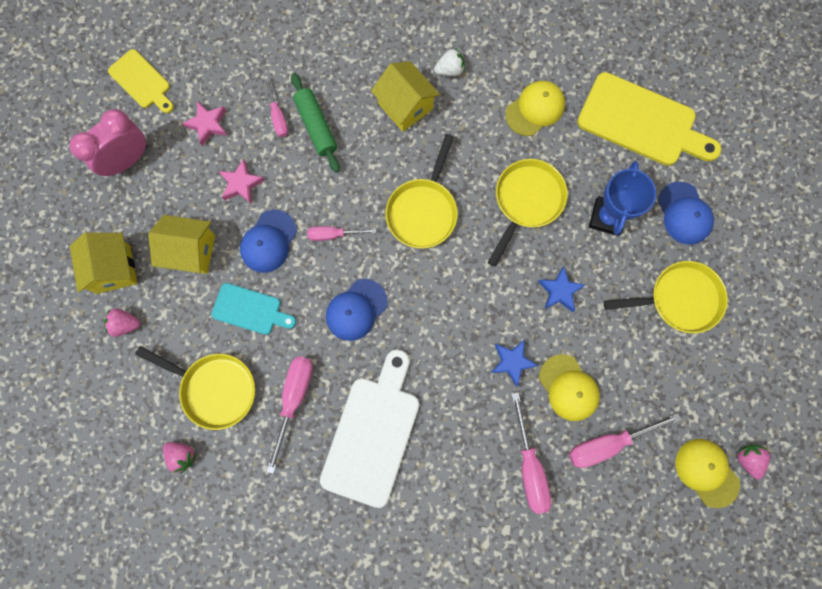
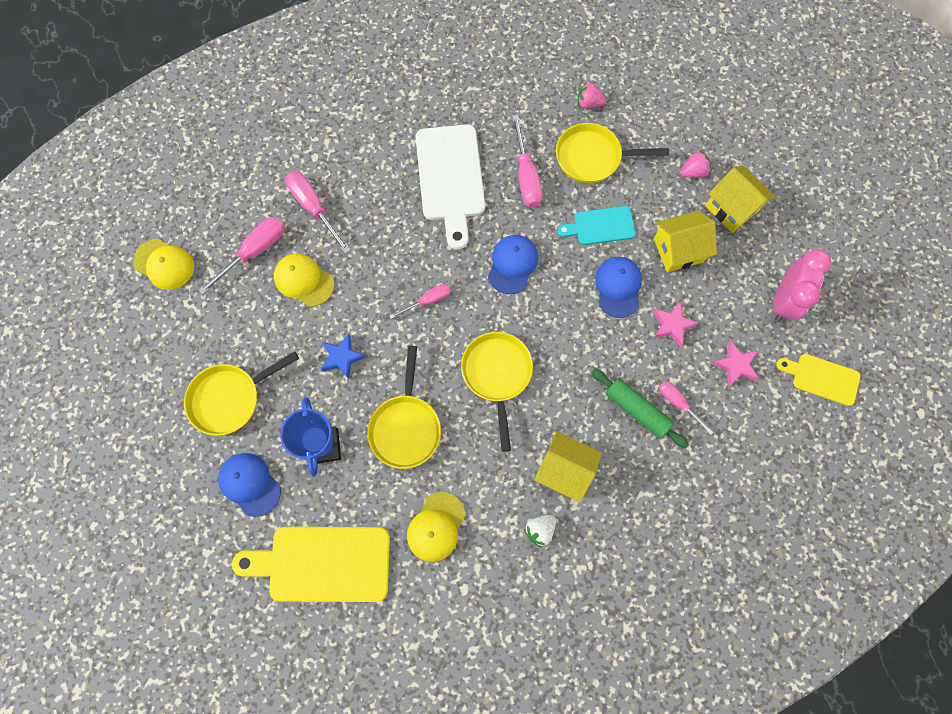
camera: 155 degrees right, 5 degrees down
pink screwdriver [307,226,377,241] -> pink screwdriver moved to [389,284,451,319]
blue star [491,339,539,387] -> none
pink strawberry [737,444,770,479] -> none

